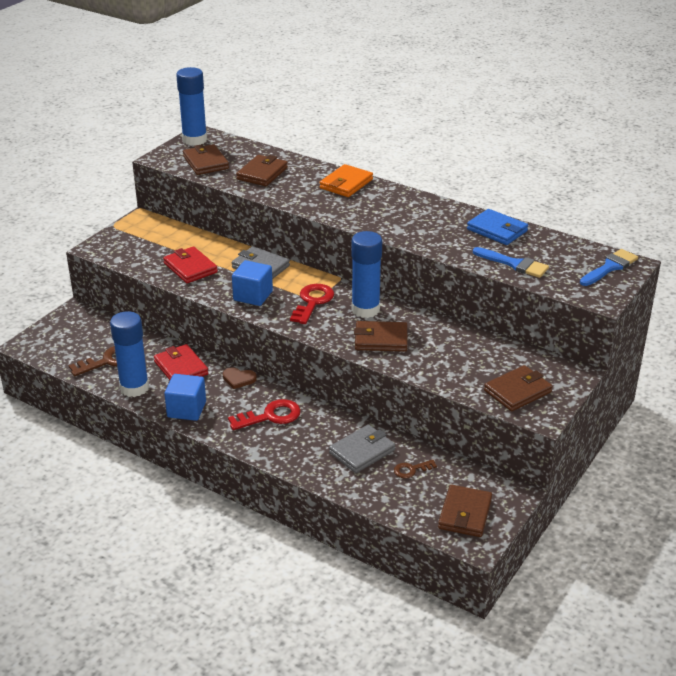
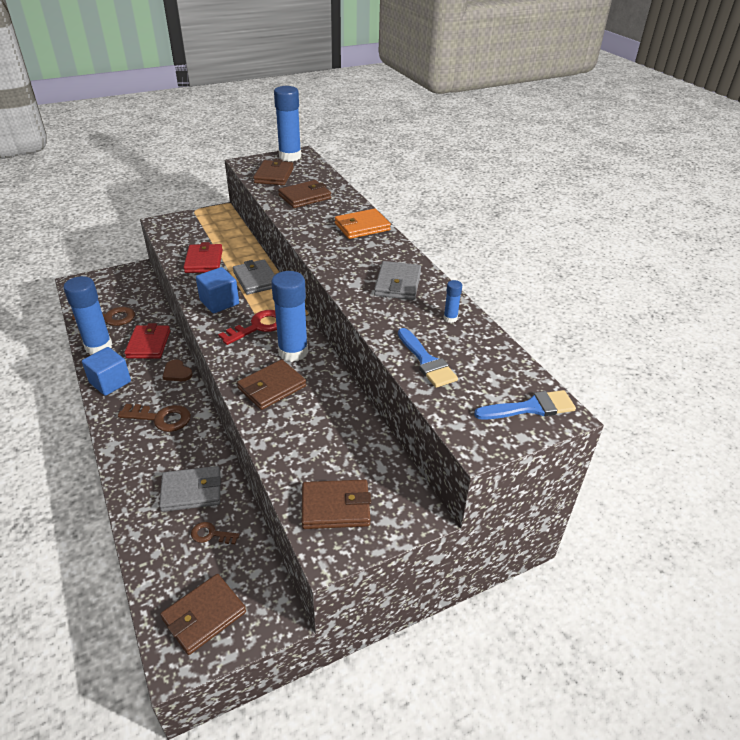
camera: 30 degrees right, 5 degrees up
red key [228,399,301,430] -> brown key [118,404,191,432]
brown wallet [354,321,407,352] -> brown wallet turned 75 degrees counterclockwise [237,360,306,410]
blue wallet [467,209,528,245] -> blue glue stick [444,280,462,323]
none -> grey wallet [374,261,421,300]

